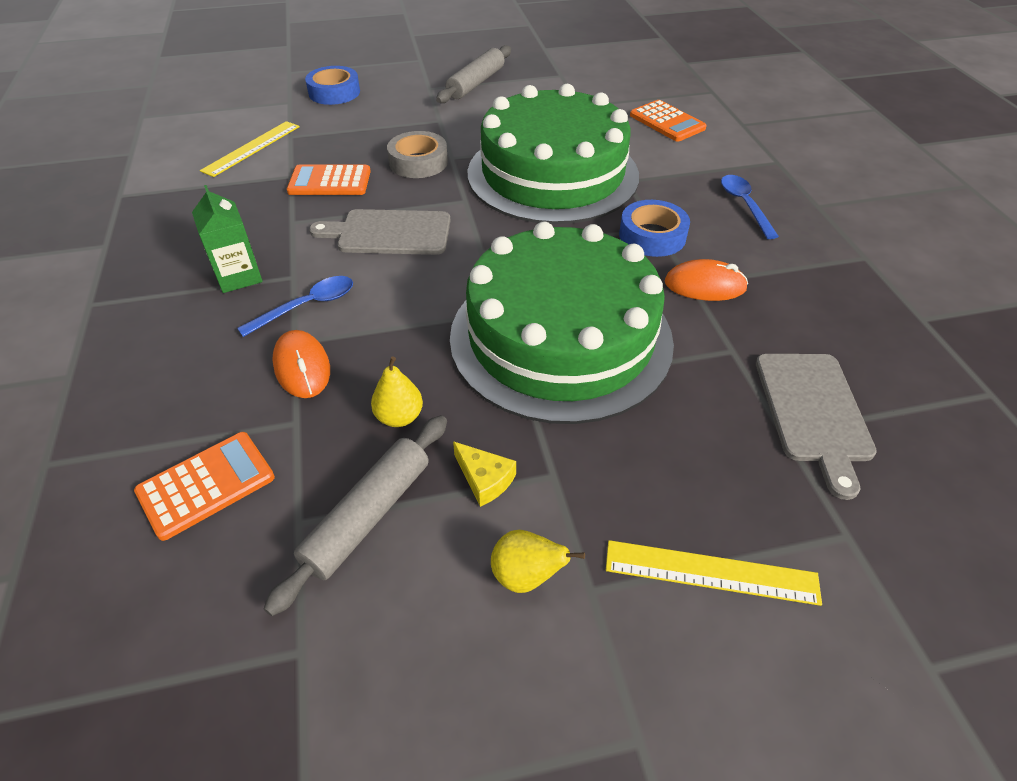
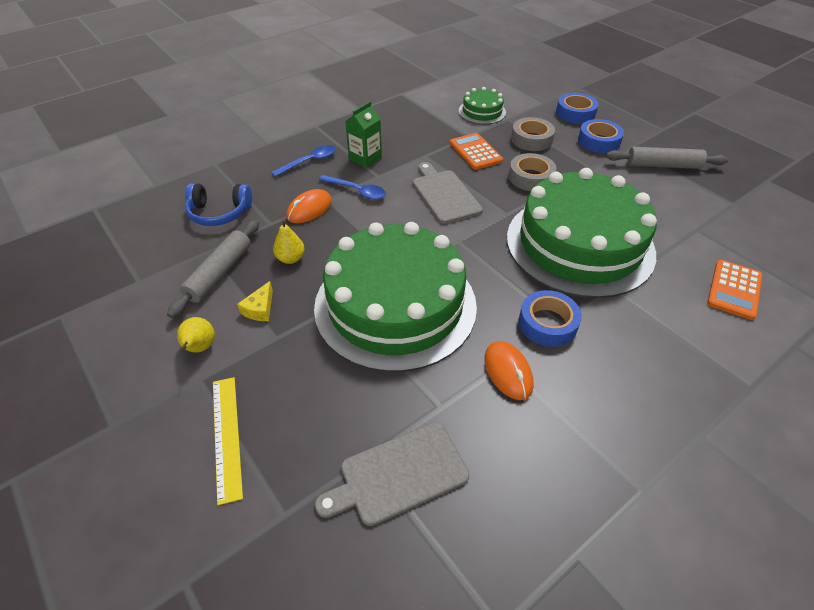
camera: 65 degrees right, 0 degrees up
orange calculator [134,432,275,541] -> blue headphones [185,183,252,226]
yellow ruler [200,121,300,177] -> green cake [459,87,506,124]
grey rolling pin [264,415,447,616] -> grey rolling pin turned 75 degrees counterclockwise [167,220,259,318]
blue spoon [721,175,779,239] -> blue spoon moved to [271,145,336,177]
none -> grey tape [511,117,555,151]
none -> blue tape [578,119,624,153]

